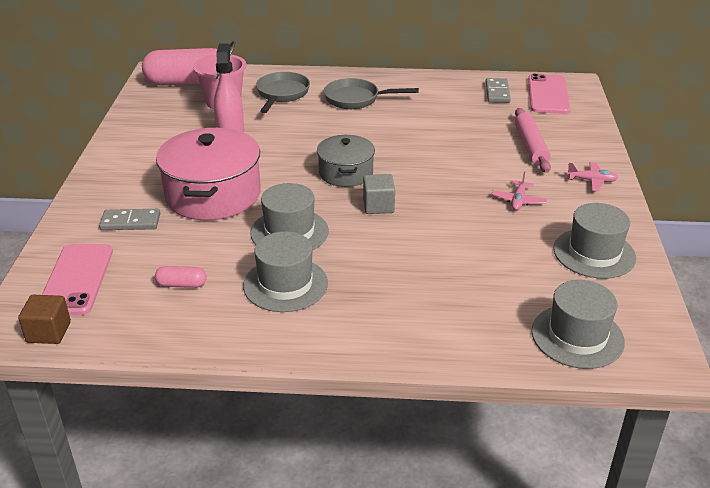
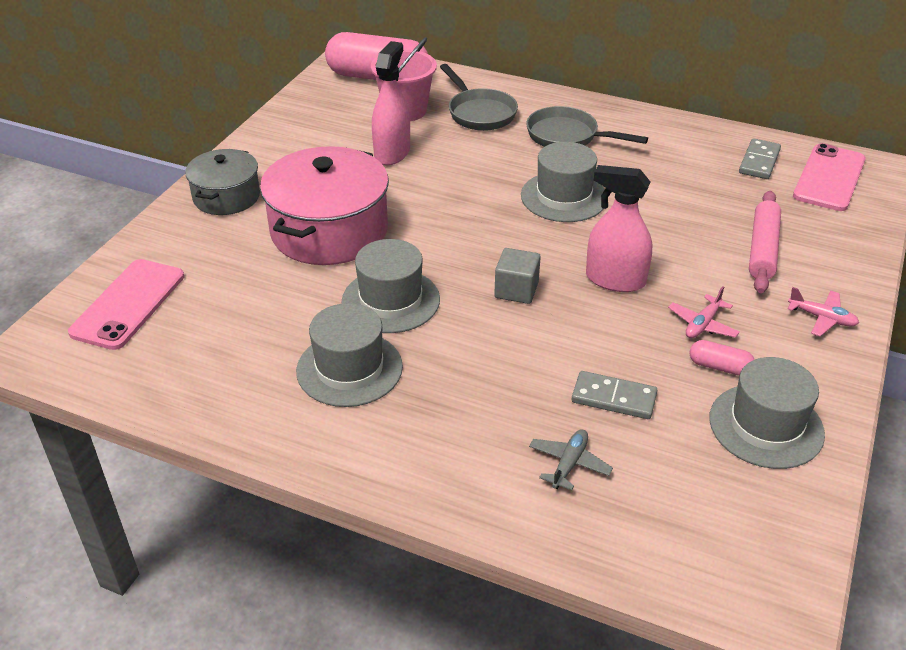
camera: 20 degrees right, 5 degrees up
brown cube [18,295,71,344] -> none
grey domino [99,209,160,230] -> grey domino moved to [572,371,657,419]
pink capsule [155,266,207,288] -> pink capsule moved to [689,340,754,376]
grey pan [256,72,310,113] -> grey pan turned 120 degrees clockwise [440,64,518,131]
grey pot [317,135,375,187] -> grey pot moved to [185,149,260,215]
grey hat [532,280,625,369] -> grey hat moved to [521,142,605,222]
none -> grey plane [529,429,613,490]
none -> pink spray bottle [586,165,652,292]

